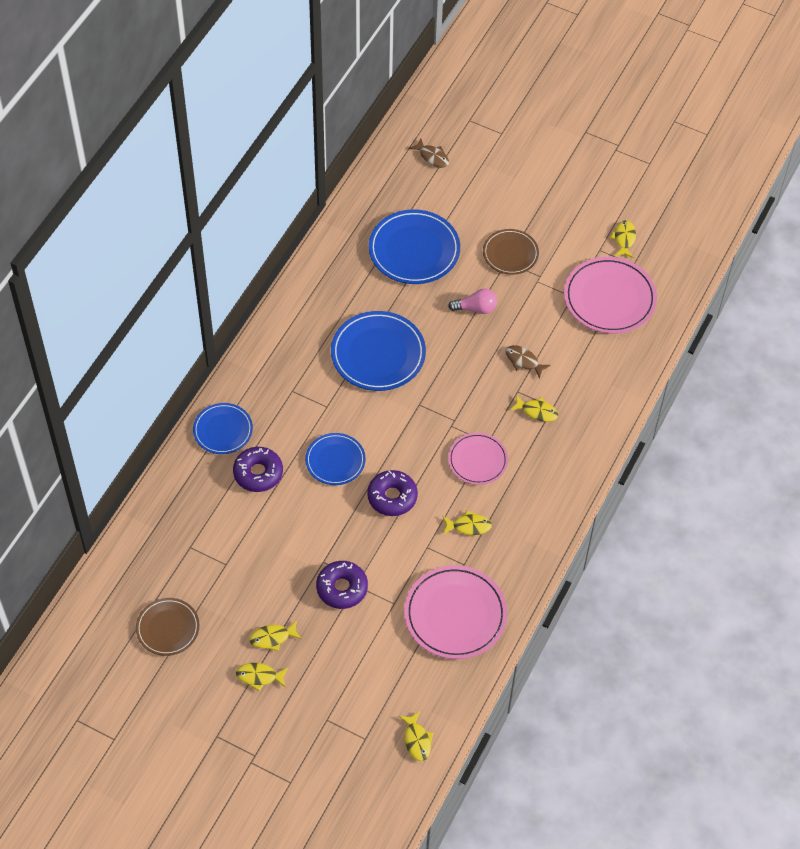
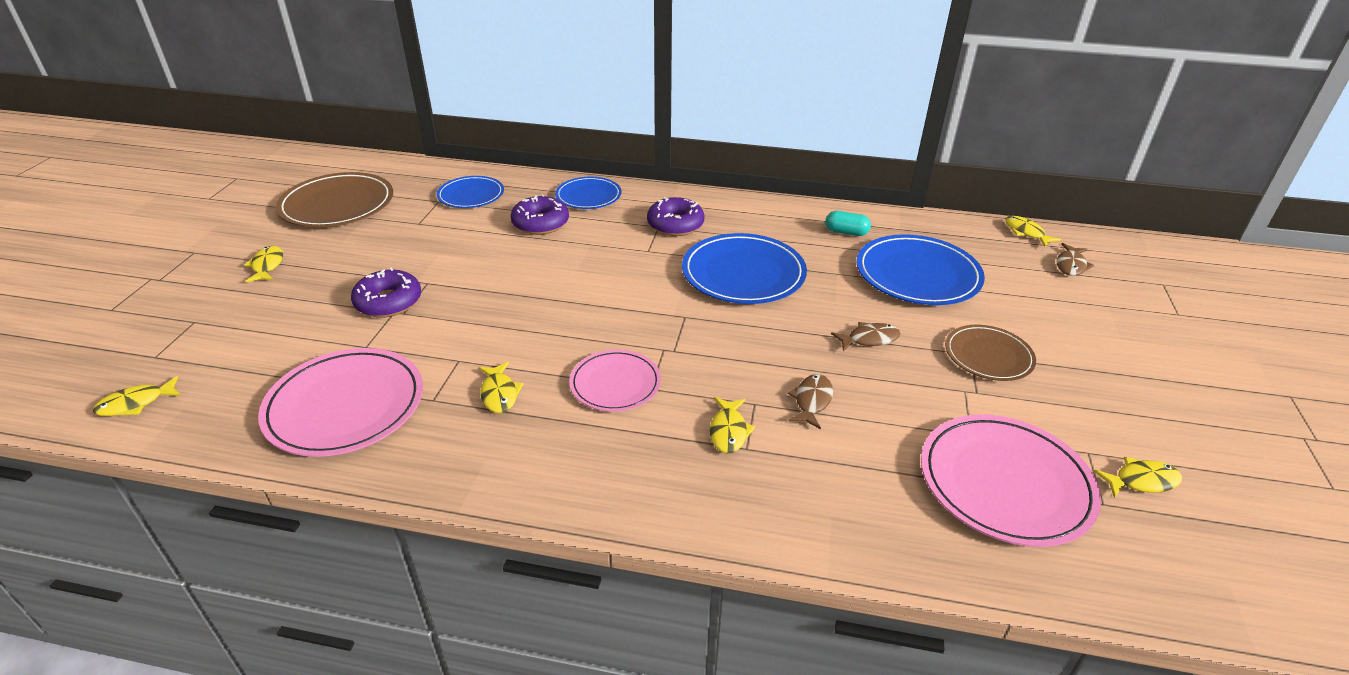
camera: 75 degrees right, 20 degrees down
brown plate [136,598,199,656] -> brown plate [276,172,393,227], size x1.63
yellow fish [250,620,302,651] -> yellow fish moved to [1005,216,1061,247]
blue plate [305,433,366,485] -> blue plate moved to [437,176,504,208]
purple donut [367,470,418,516] -> purple donut moved to [647,197,705,236]
pink light bulb [448,289,497,314] -> brown fish [831,322,901,351]
none -> turquoise capsule [825,211,871,236]

